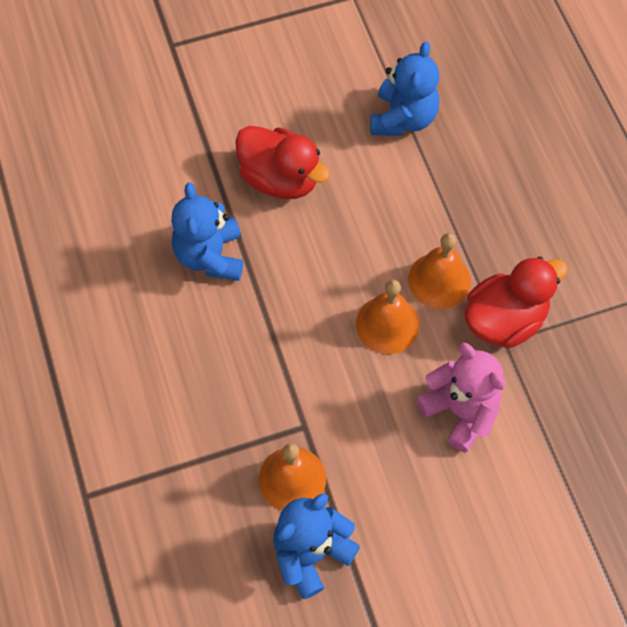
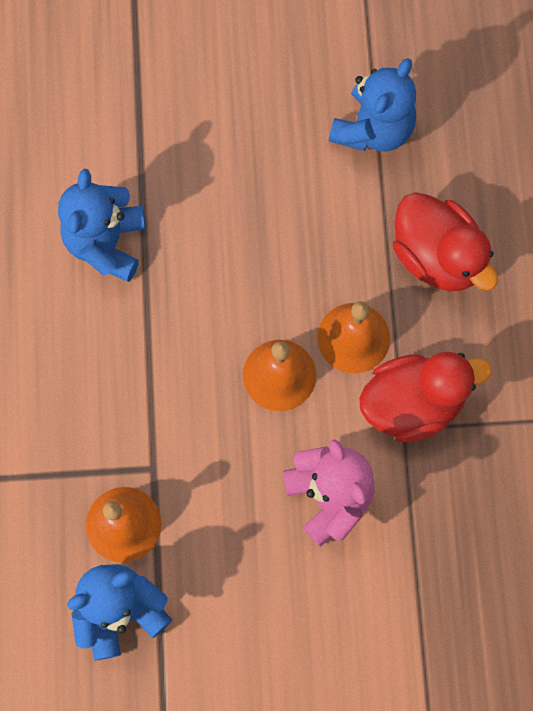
camera: 15 degrees right, 10 degrees up
red duck [235,126,330,199] -> red duck moved to [393,192,498,291]

